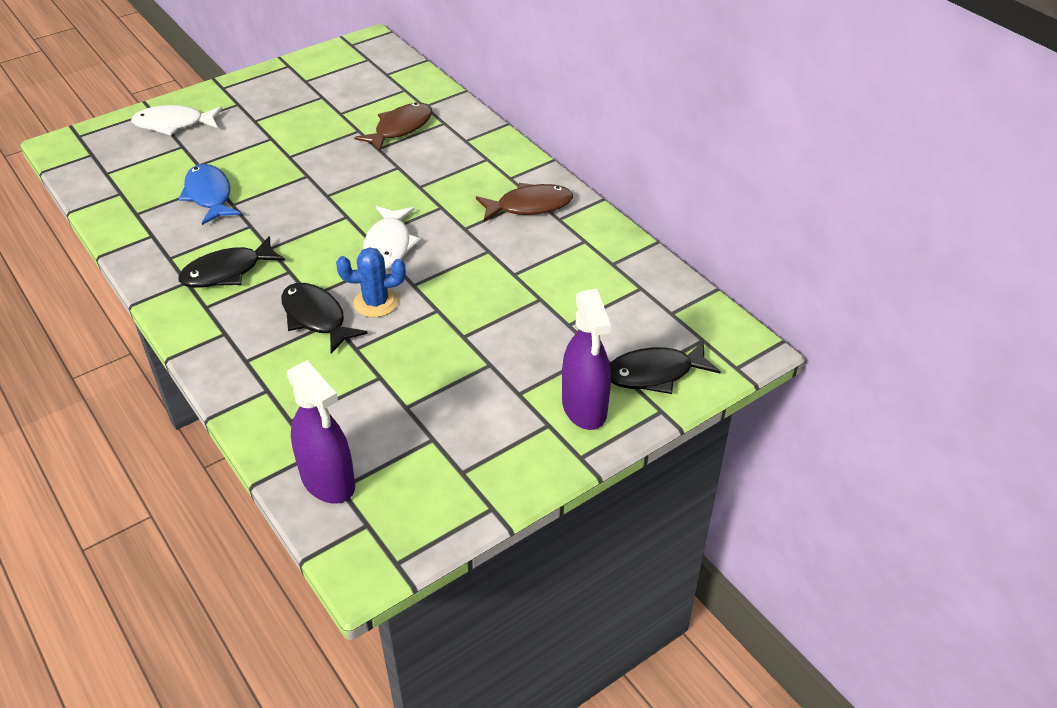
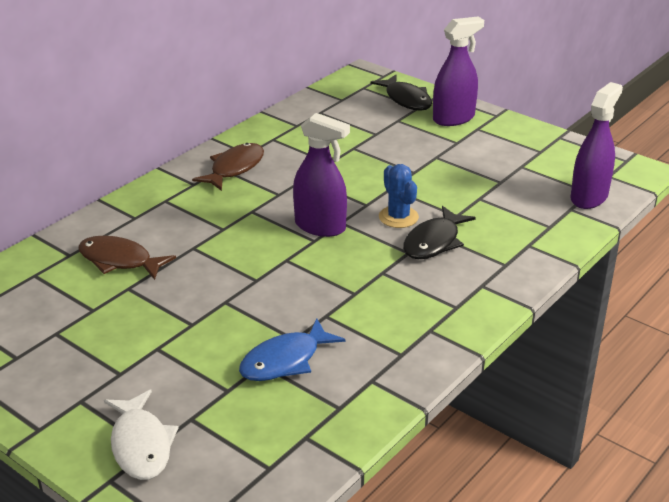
camera: 105 degrees left, 10 degrees down
black fish [178,236,285,288] -> none
white fish [363,206,421,270] -> purple spray bottle [293,113,350,237]
brown fish [476,183,573,221] -> brown fish turned 60 degrees clockwise [192,143,264,191]

